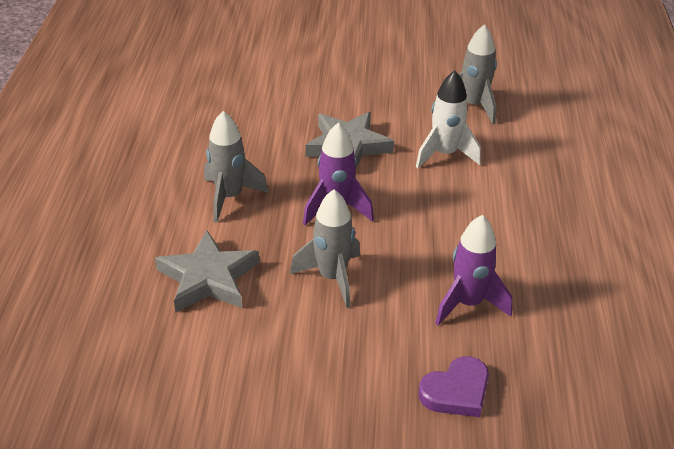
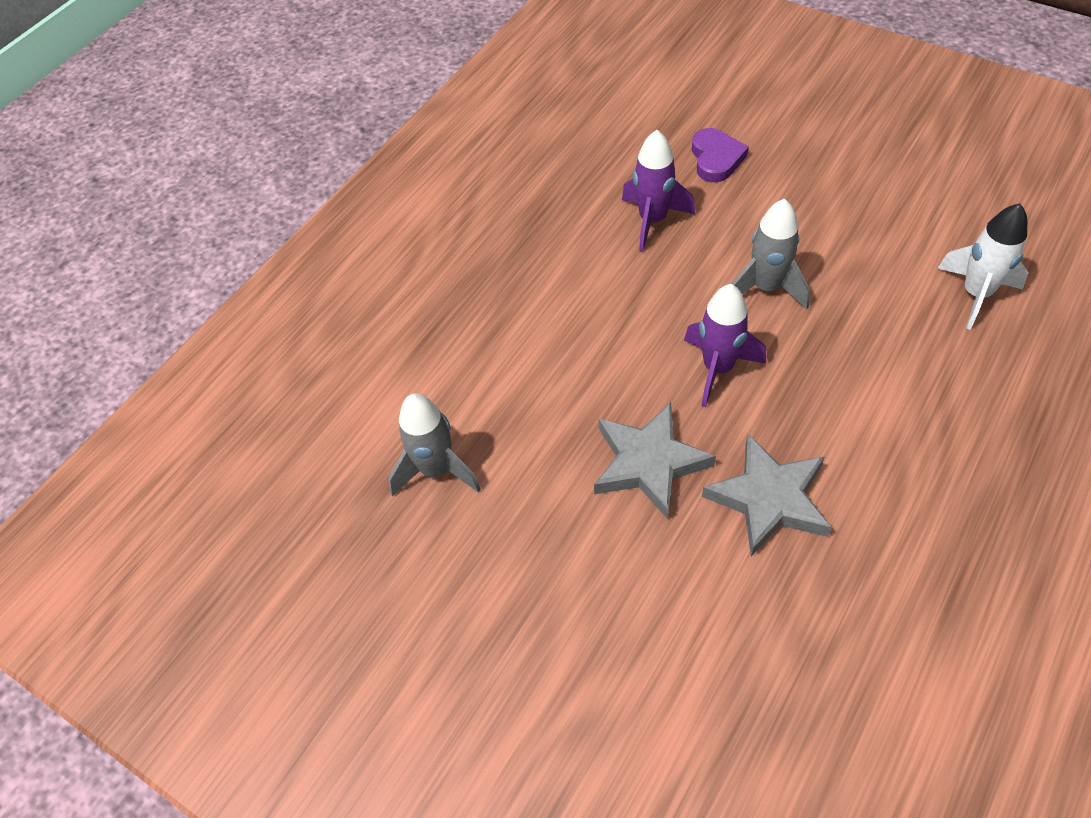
camera: 145 degrees left, 15 degrees up
grey star [155,230,259,312] -> grey star moved to [702,434,832,556]
grey rocket [204,111,269,223] -> none
white rocket [416,70,481,168] -> white rocket moved to [937,203,1028,330]
purple heart [419,356,489,417] -> purple heart turned 90 degrees clockwise [692,128,749,182]

